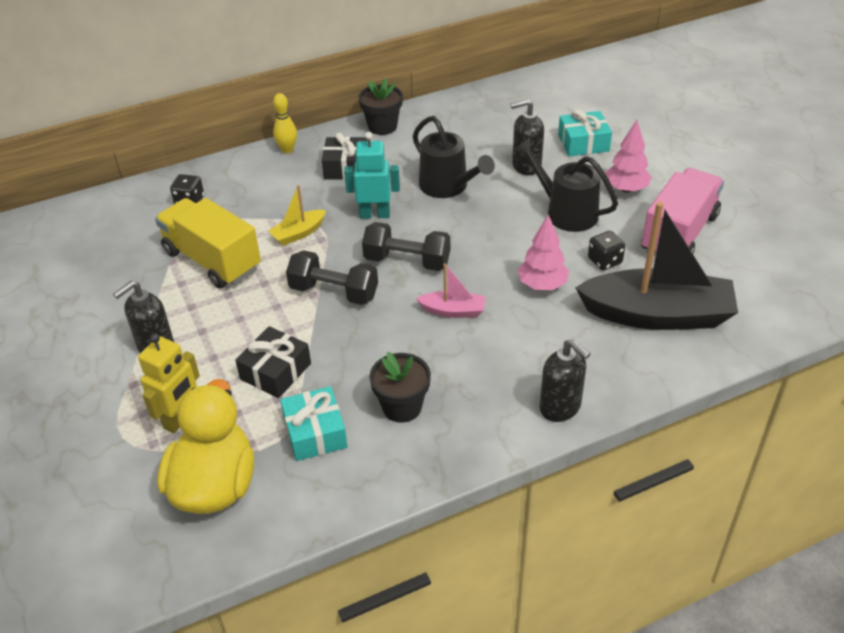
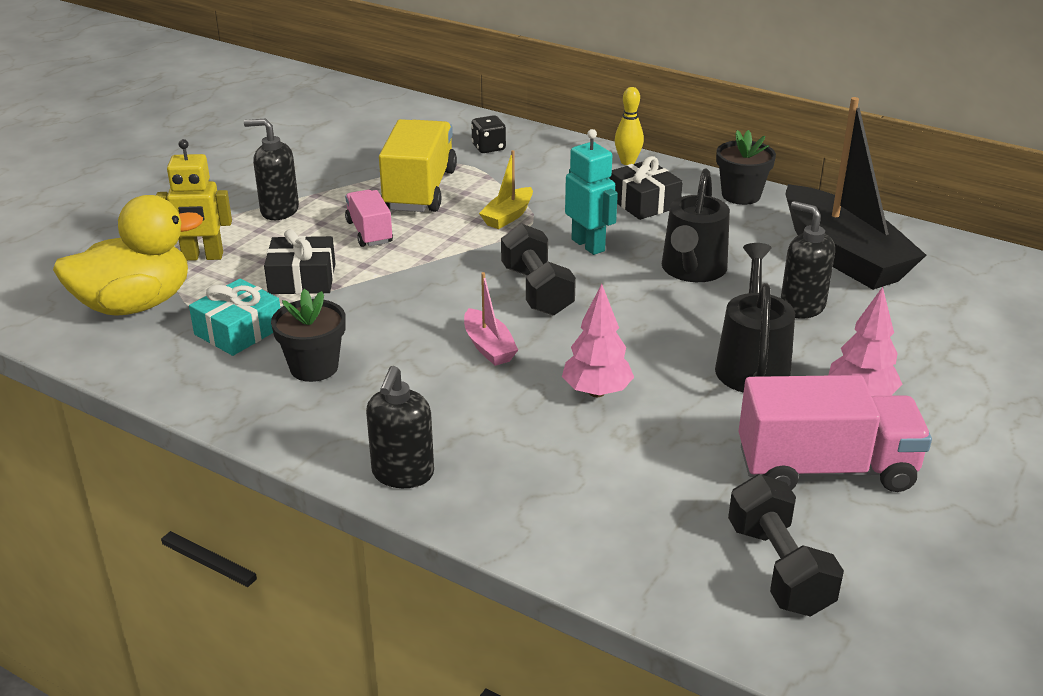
camera: 55 degrees right, 10 degrees down
yellow boat [268,185,326,246] -> yellow boat turned 75 degrees counterclockwise [479,150,533,229]
black dumbbell [286,250,378,305] -> black dumbbell moved to [728,474,844,617]
turquoise gift [558,109,612,157] -> none
black boat [575,202,738,330] -> black boat moved to [786,97,926,290]
black dice [588,231,625,270] -> none
none -> pink truck [345,190,393,247]

